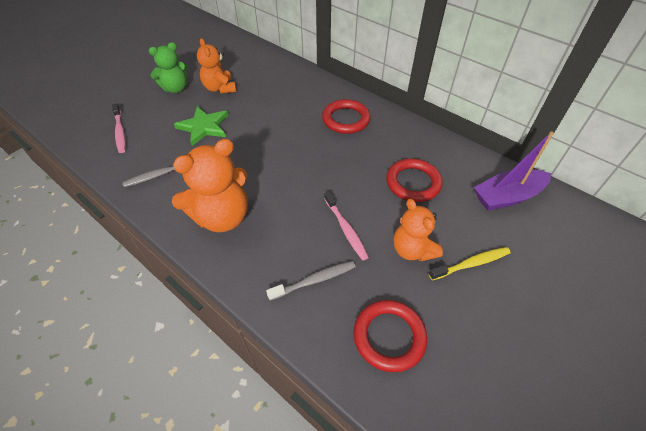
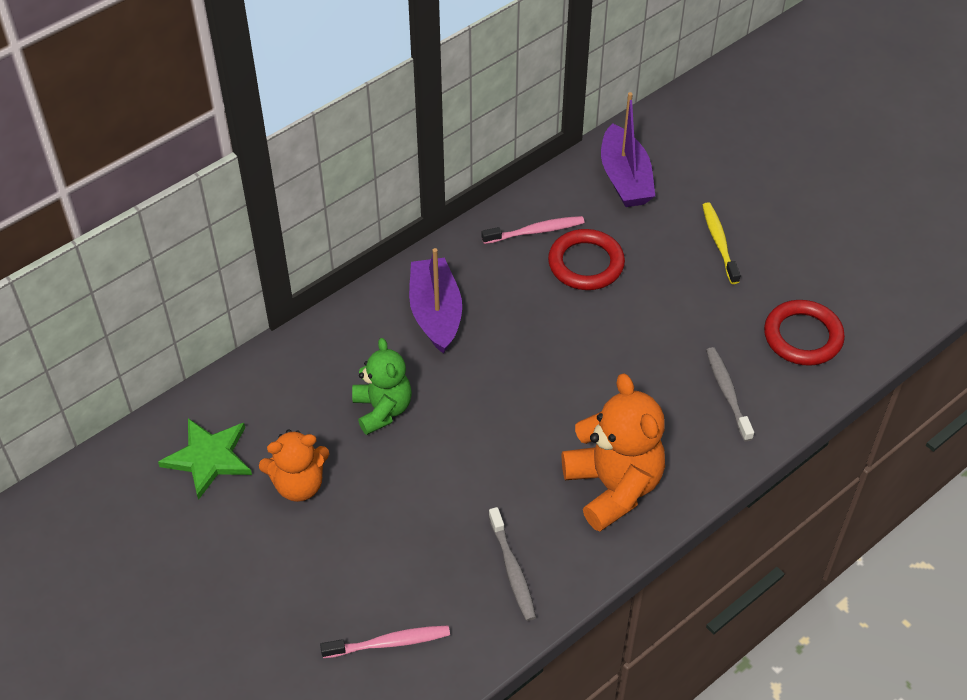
camera: 80 degrees left, 0 degrees up
green teddy bear [149,42,189,93] -> green teddy bear moved to [352,338,412,435]
green star [174,107,228,146] -> green star moved to [158,418,252,500]
red ring [322,99,371,134] -> purple boat [409,248,462,354]
pink toothbrush [324,191,369,261] -> pink toothbrush moved to [482,216,585,244]
orange teddy bear [393,199,443,262] -> none

